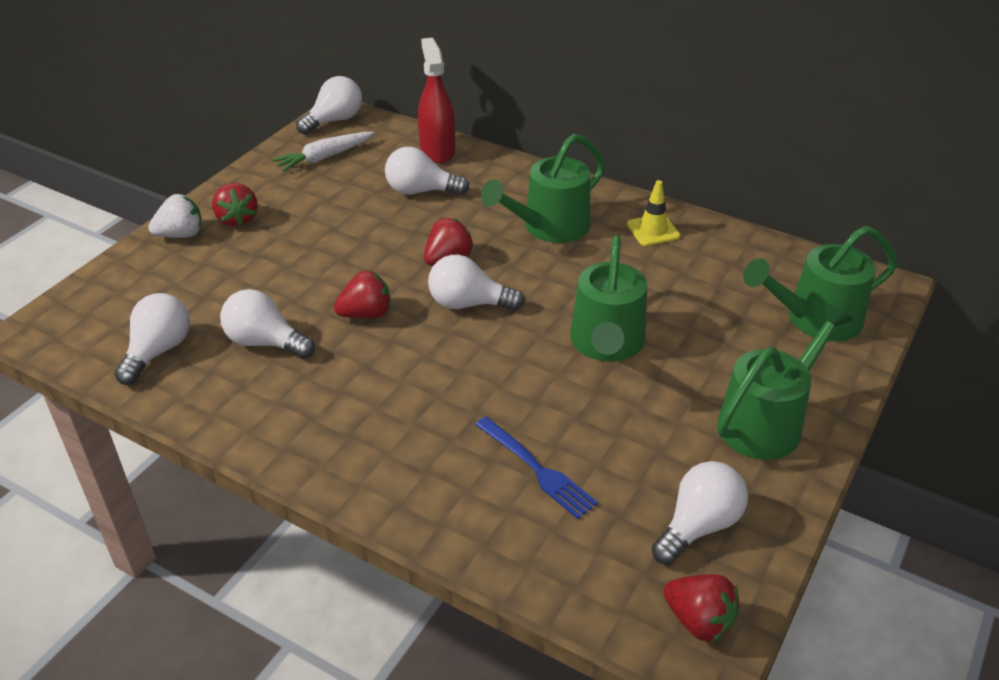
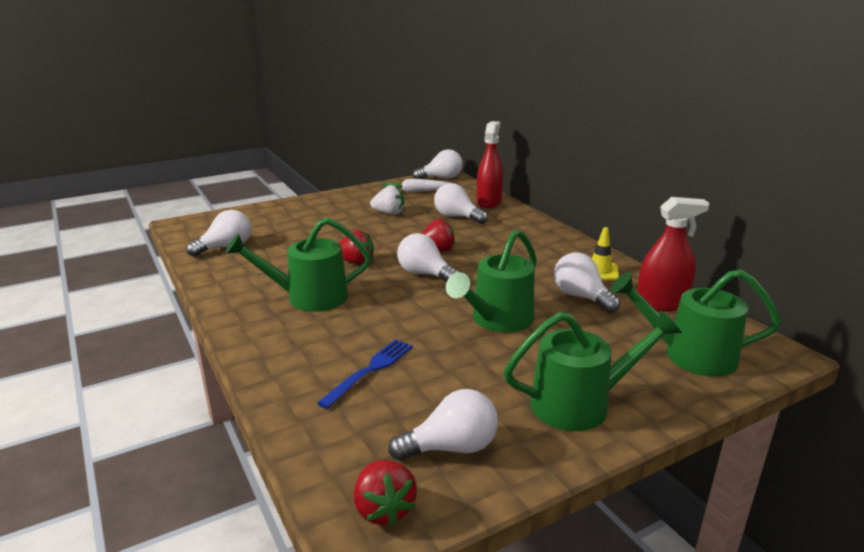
camera: 30 degrees right, 15 degrees down
white strawberry [148,194,202,238] -> white strawberry moved to [370,185,404,215]
red strawberry [212,183,258,227] -> none
white light bulb [220,289,315,359] -> white light bulb moved to [554,253,620,313]
blue fork [475,417,598,519] -> blue fork turned 135 degrees counterclockwise [317,339,413,409]
green watering can [481,134,605,243] -> green watering can moved to [225,218,371,312]
none -> red spray bottle [637,197,710,311]

